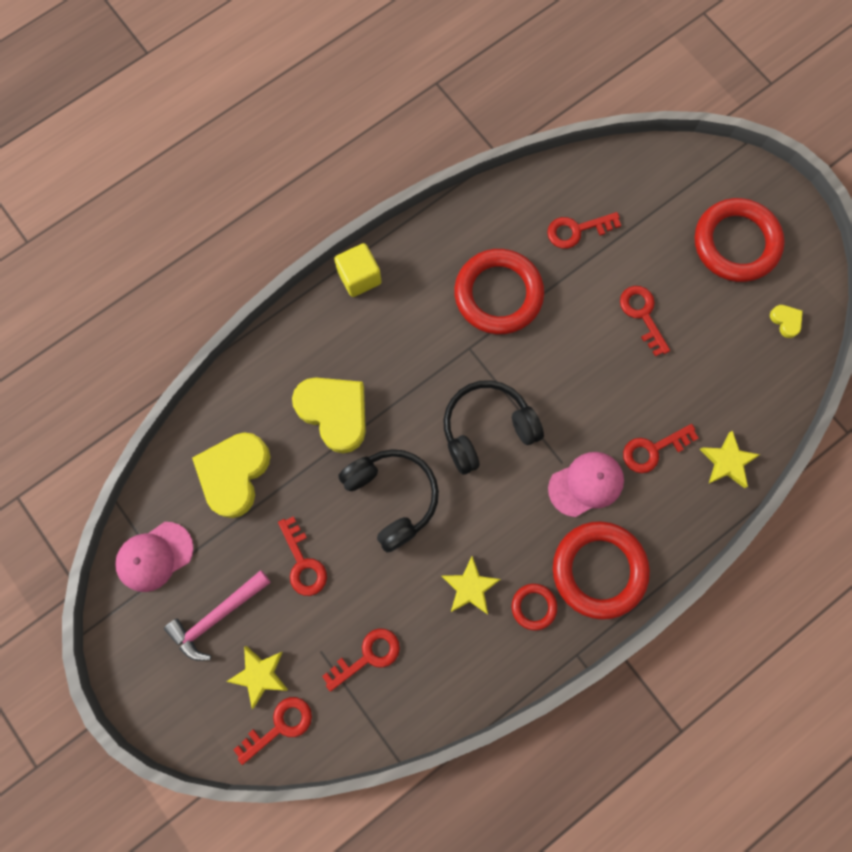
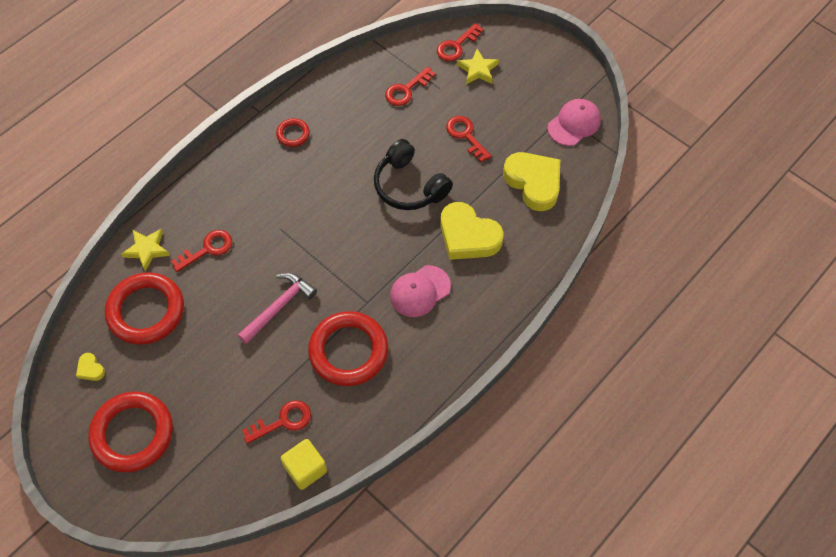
camera: 170 degrees right, 15 degrees down
pink hammer [164,570,271,661] -> pink hammer moved to [238,273,317,344]
yellow heart [192,432,270,518] -> yellow heart turned 45 degrees counterclockwise [503,152,560,211]
yellow cube [334,243,382,297] -> yellow cube moved to [281,439,327,490]
yellow star [442,556,501,614] -> none
black headphones [443,380,544,475] -> none
pink cap [548,452,624,517] -> pink cap moved to [390,265,451,317]
red ring [553,521,650,620] -> red ring moved to [105,272,184,345]
red key [620,286,670,357] -> none

